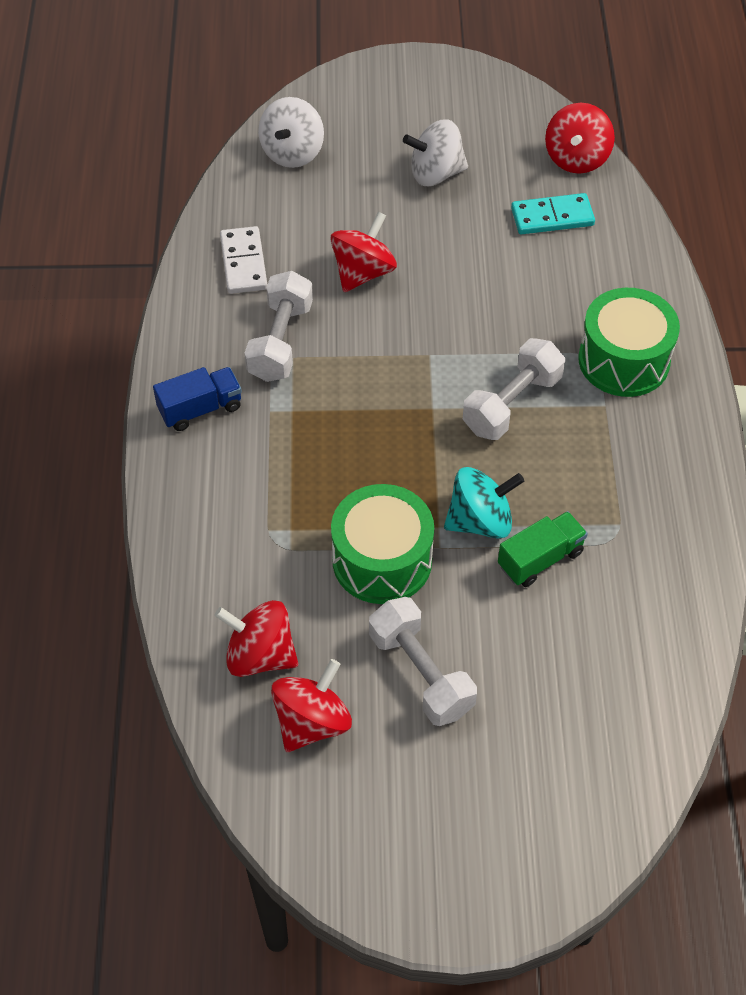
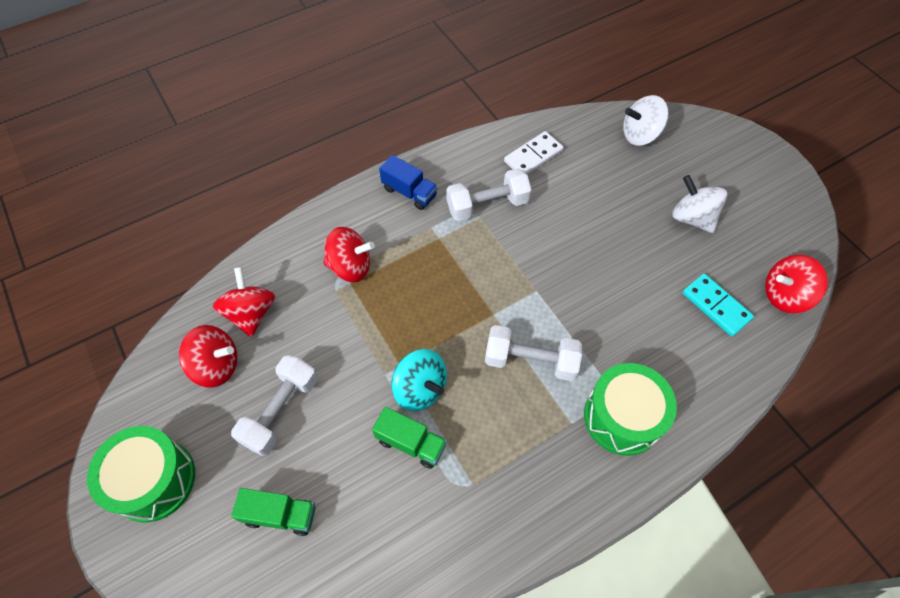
camera: 60 degrees right, 5 degrees up
red spinning top [330,211,397,292] -> red spinning top moved to [323,227,375,282]
green drum [331,484,434,604] -> green drum moved to [87,426,195,522]
none -> green truck [231,488,316,536]

